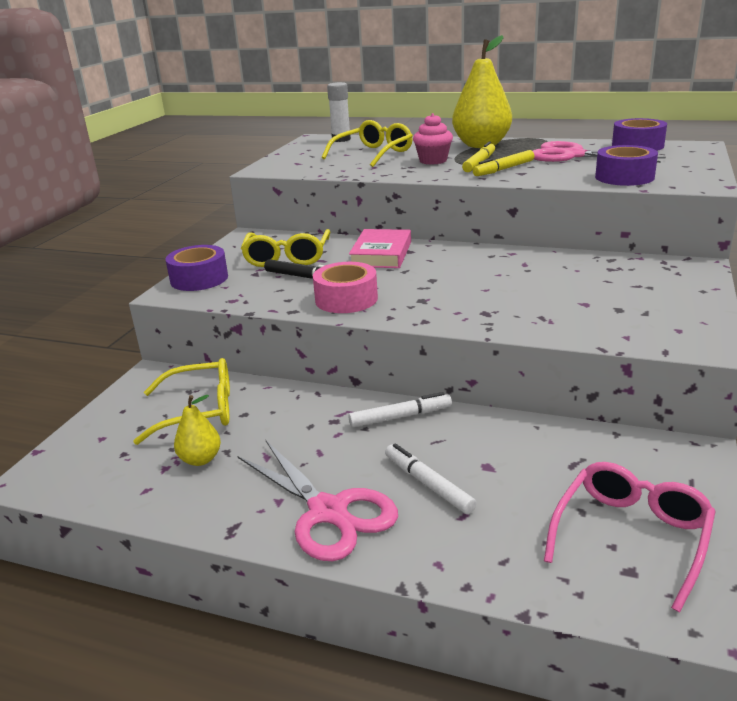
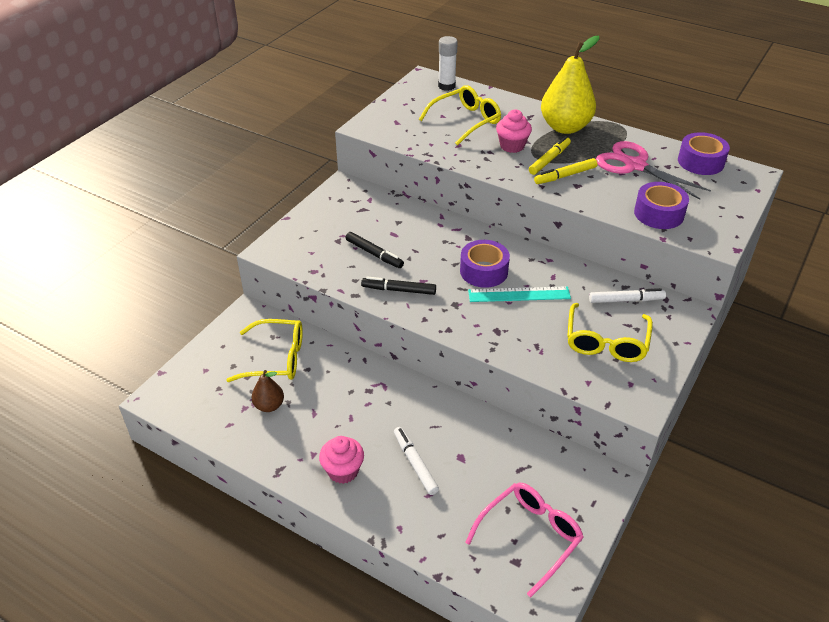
camera: 10 degrees right, 15 degrees up
purple tape [165,245,228,291] -> purple tape moved to [460,240,510,288]
yellow pear [174,395,221,466] -> brown pear [252,370,284,412]
pink scissors [238,441,398,561] -> pink cupcake [319,436,364,484]
yellow glasses [241,229,330,267] -> yellow glasses moved to [567,303,653,362]
pink tape [313,262,378,313] -> black marker [361,277,436,295]
white marker [348,392,452,427] -> white marker moved to [589,288,666,303]
pink book [349,229,411,268] -> none
none -> turquoise ruler [468,286,571,302]

